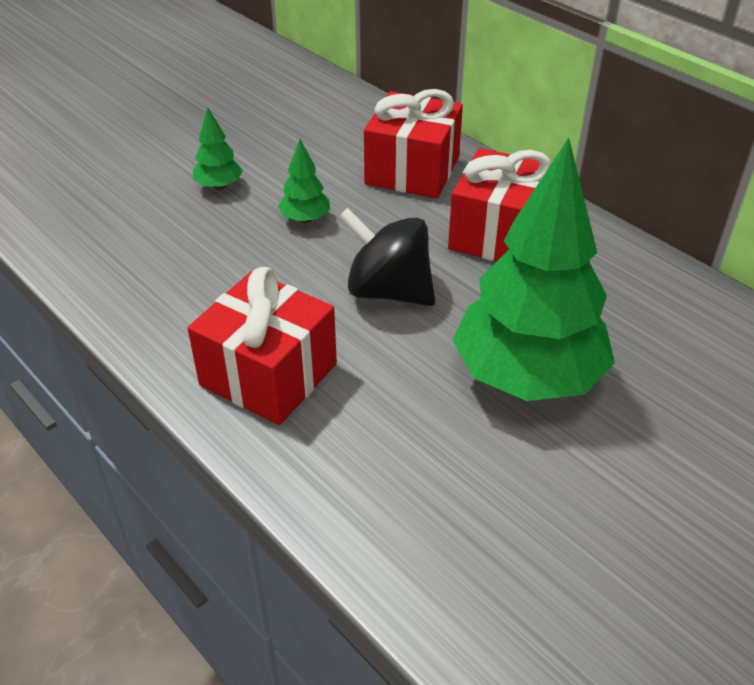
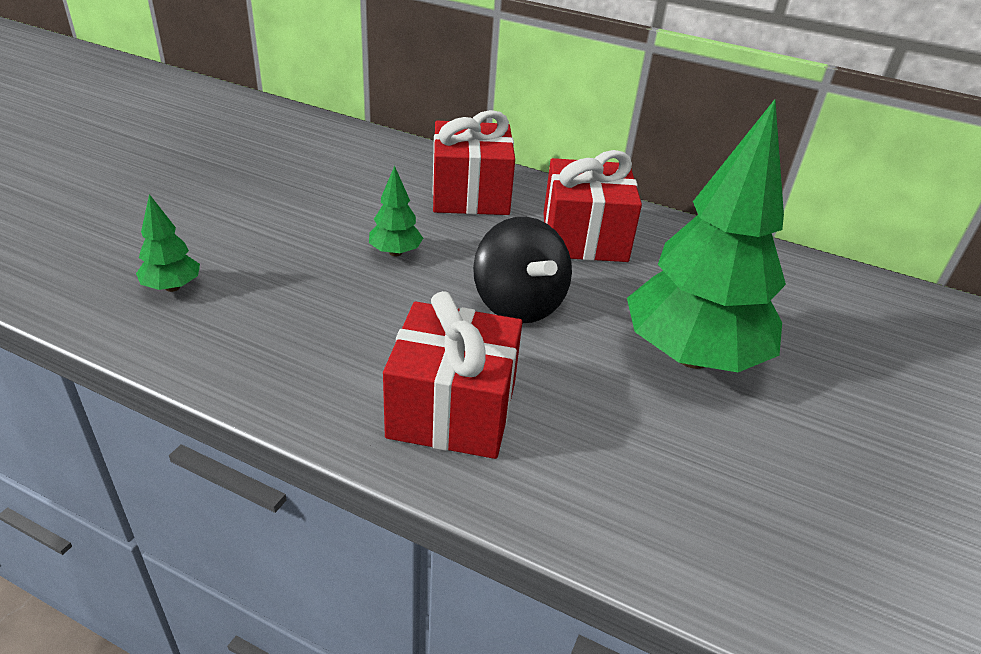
camera: 25 degrees left, 5 degrees down
green tree [193,107,243,190] -> green tree moved to [136,194,200,292]
black spinning top [338,208,435,306] -> black spinning top turned 120 degrees counterclockwise [473,217,572,323]

